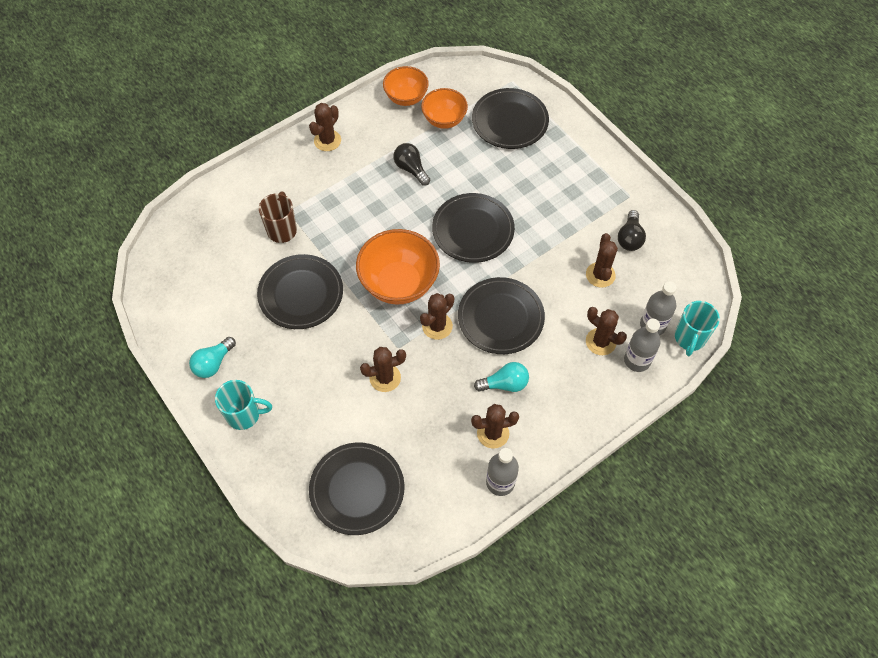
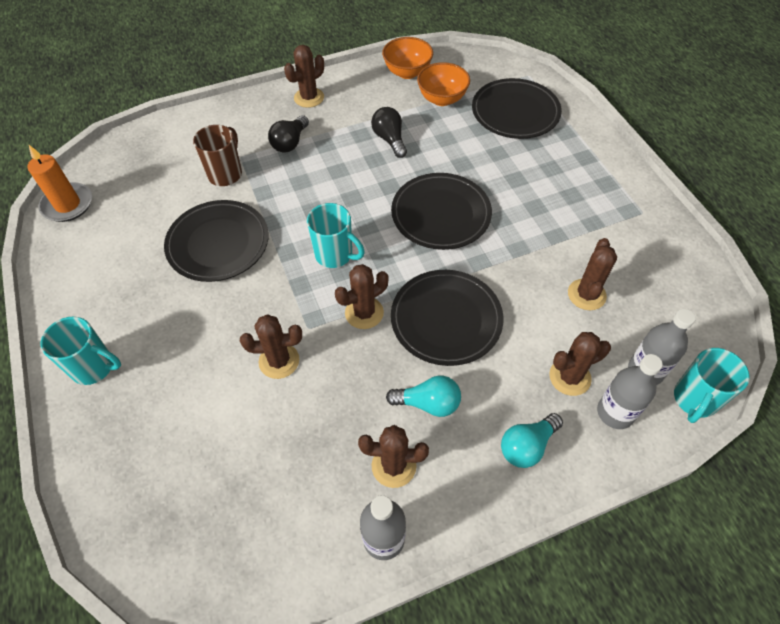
camera: 15 degrees right, 5 degrees down
turquoise light bulb [189,337,236,378] -> turquoise light bulb moved to [501,413,563,468]
black plate [309,443,405,535] -> none
orange bowl [356,229,440,305] -> turquoise mug [307,203,365,268]
brown cactus [586,307,627,355] -> brown cactus turned 75 degrees counterclockwise [549,332,611,396]
black light bulb [618,210,646,251] -> black light bulb moved to [268,115,309,153]
none -> orange candle [27,145,92,222]

